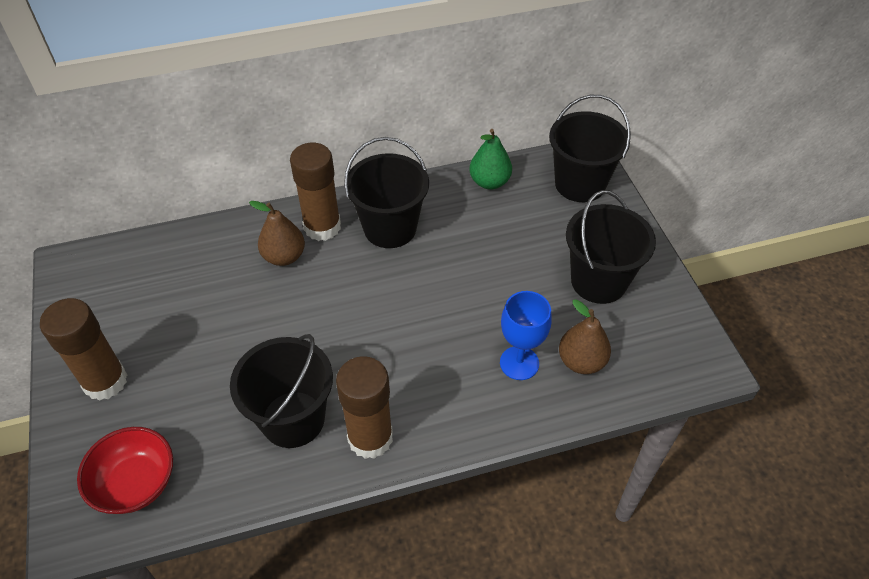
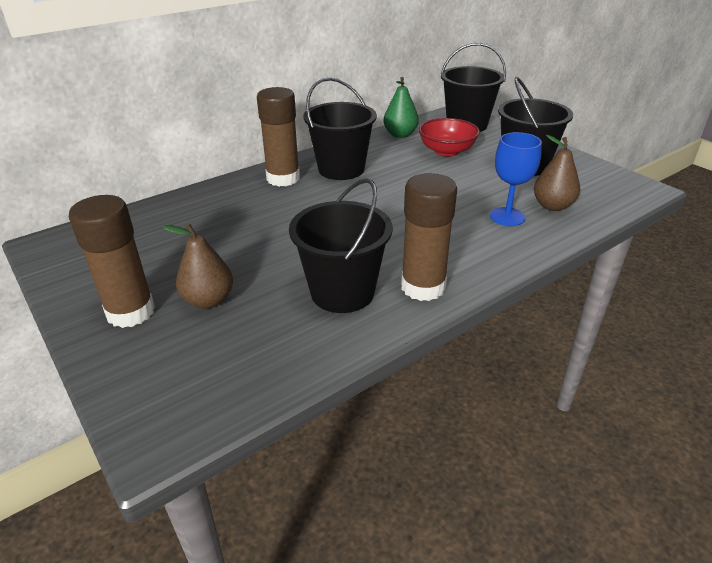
camera: 20 degrees left, 15 degrees down
red bowl [77,427,173,514] -> red bowl moved to [419,118,480,157]
brown pear [249,201,305,266] -> brown pear moved to [163,223,233,309]

